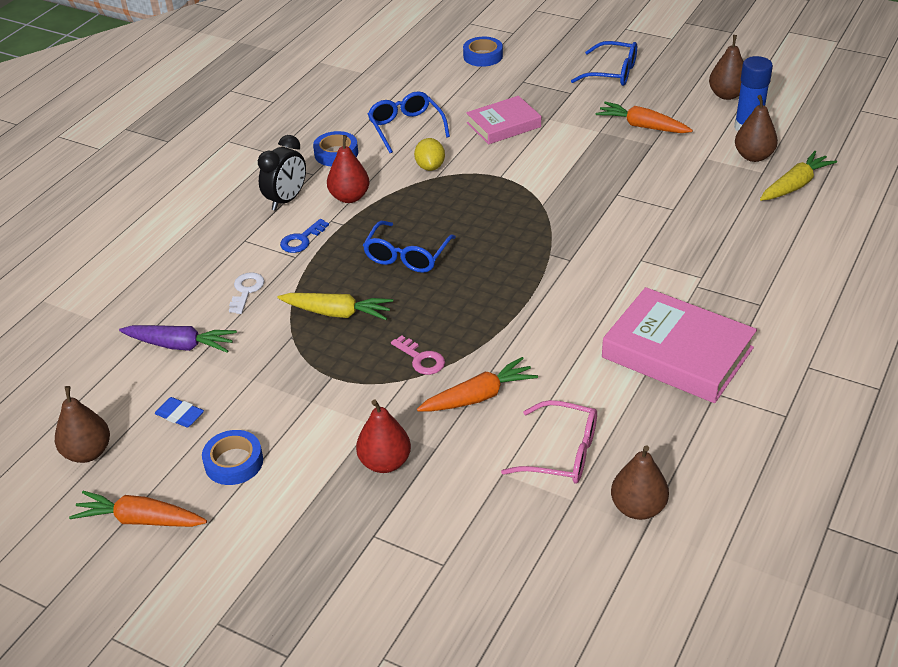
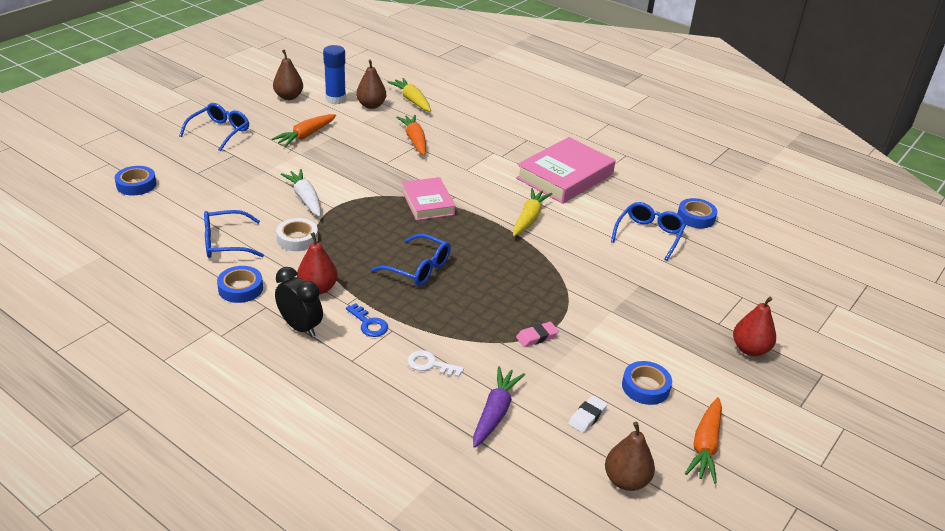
camera: 85 degrees left, 5 degrees down
blue eraser [155,397,204,427] -> white eraser [568,395,608,433]
yellow carrot [278,293,393,320] -> yellow carrot moved to [513,188,552,236]
red pear [356,399,411,473] -> red pear moved to [733,297,776,356]
pink key [391,335,445,375] -> none
yellow lemon [414,138,445,171] -> white tape [276,218,318,251]
orange carrot [417,357,538,411] -> orange carrot moved to [396,115,426,155]
pink book [466,96,541,144] -> pink book moved to [402,177,455,220]
pink glasses [501,400,597,484] -> blue glasses [611,202,686,261]
brown pear [611,445,669,520] -> blue tape [677,198,717,228]
none -> white carrot [281,169,321,217]
none -> pink eraser [516,322,559,347]

